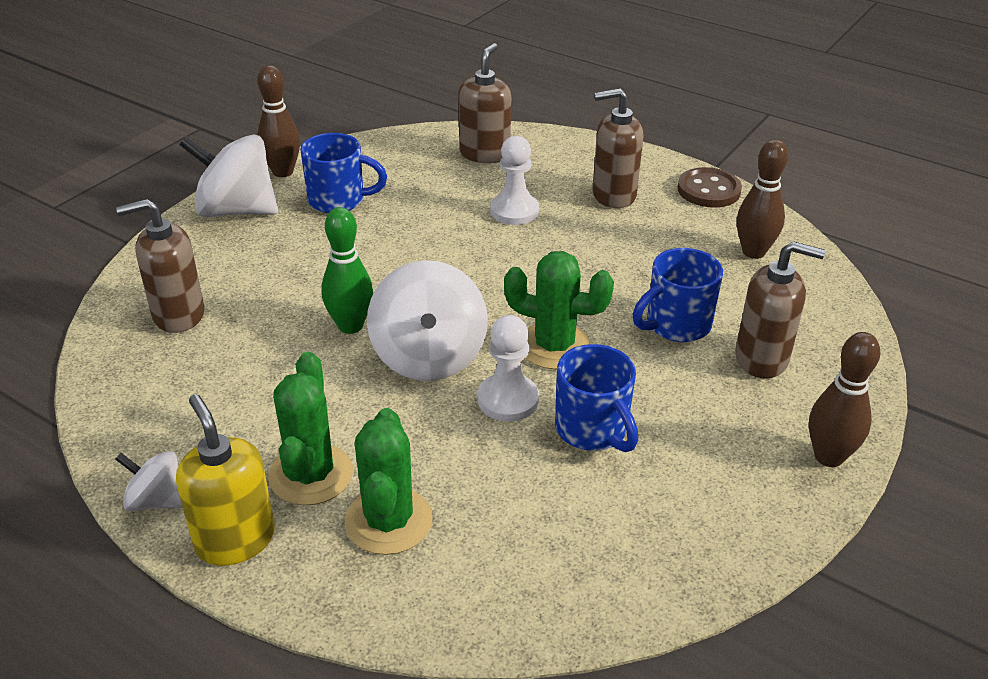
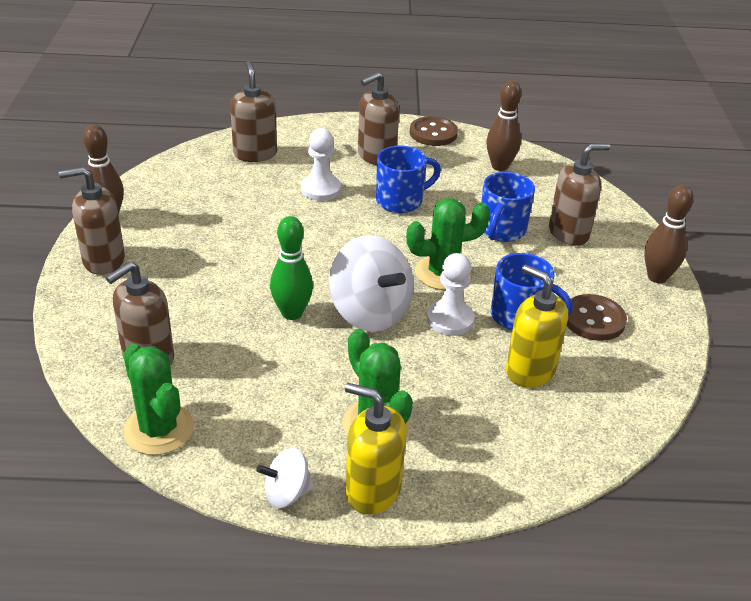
camera: 35 degrees left, 0 degrees up
white spinning top [180,134,278,217] -> brown soap dispenser [59,167,125,275]
blue mug [300,133,387,213] -> blue mug moved to [376,146,441,213]
green cactus [345,408,433,555] -> green cactus moved to [123,344,194,455]
none -> yellow soap dispenser [506,265,568,388]
none -> brown button [567,294,627,341]

